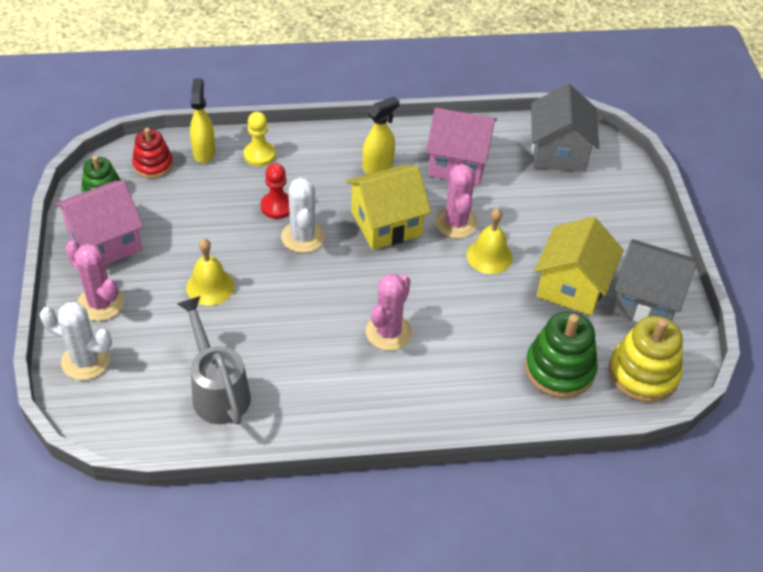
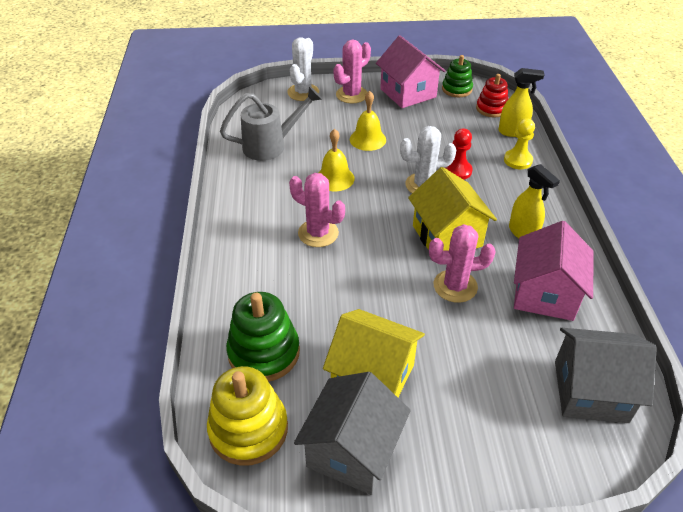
camera: 95 degrees right, 5 degrees down
yellow bell [467,208,513,274] -> yellow bell moved to [318,129,355,191]

